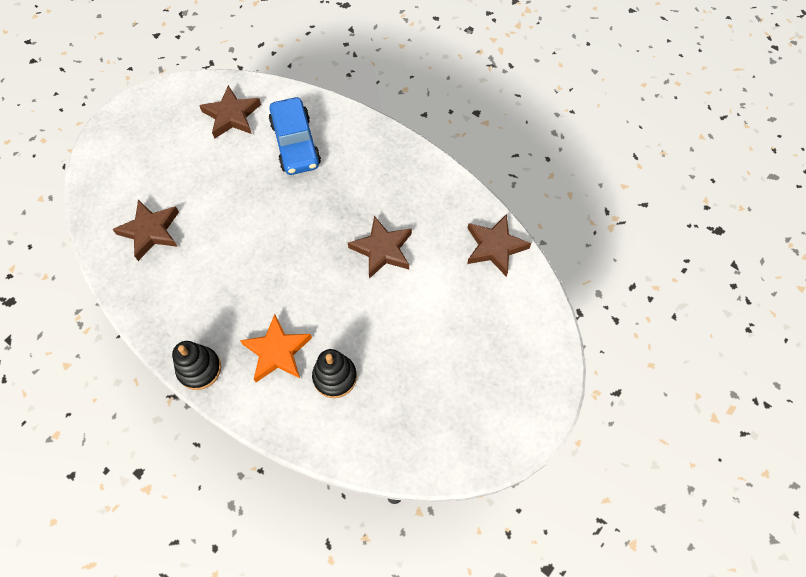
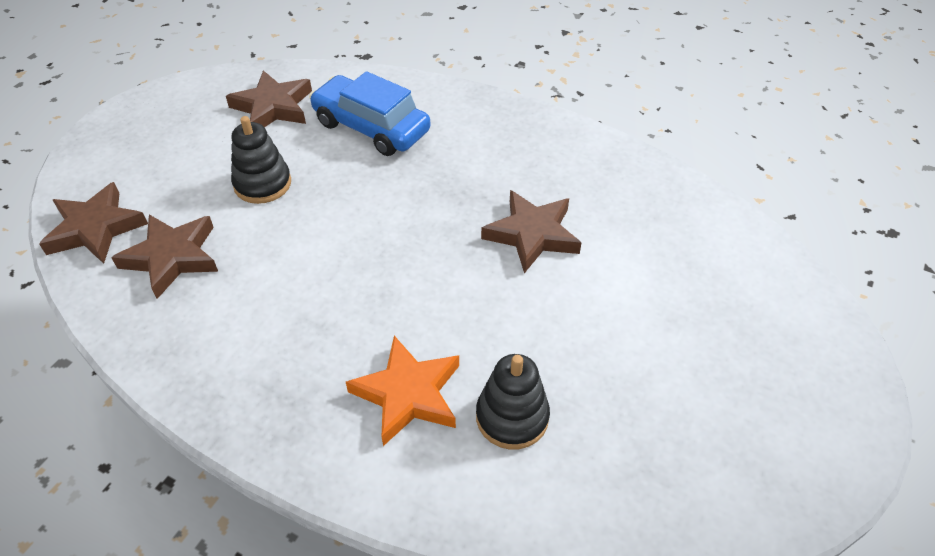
camera: 10 degrees left, 15 degrees down
black stacking toy [172,341,221,390] -> black stacking toy moved to [231,116,291,204]
blue car [269,97,321,175] -> blue car turned 150 degrees clockwise [309,71,431,156]
brown star [467,214,531,277] -> brown star moved to [39,182,148,264]

